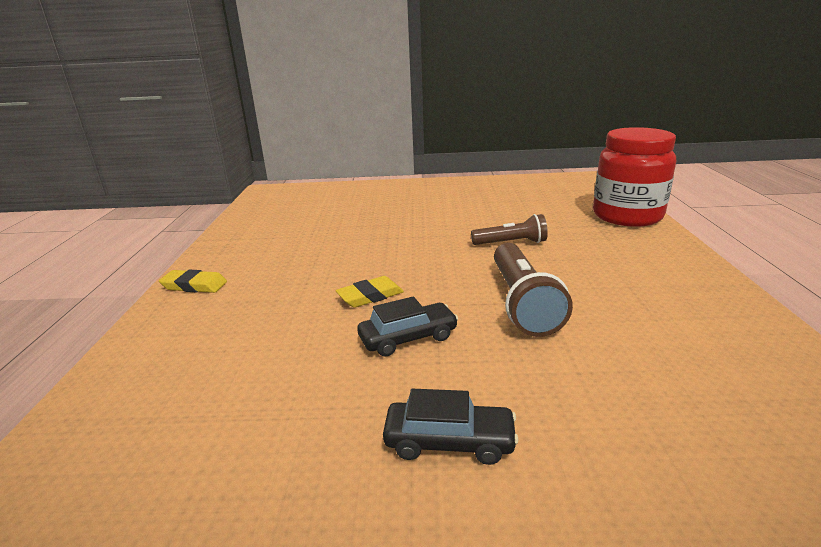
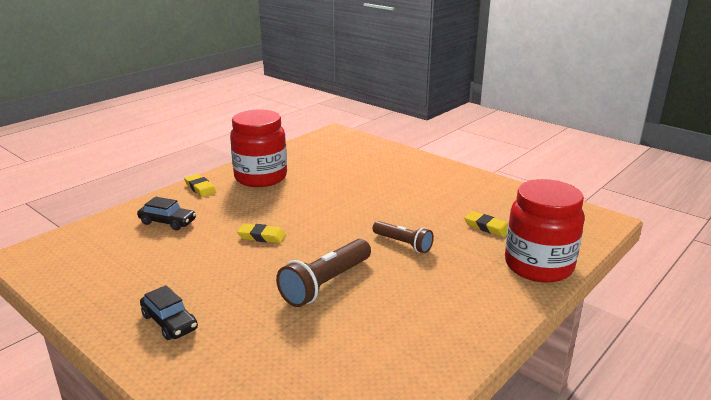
camera: 40 degrees right, 0 degrees up
black car [357,296,458,356] -> black car moved to [137,197,196,230]
none -> red jar [230,110,287,187]
none -> yellow eraser [464,211,508,237]

